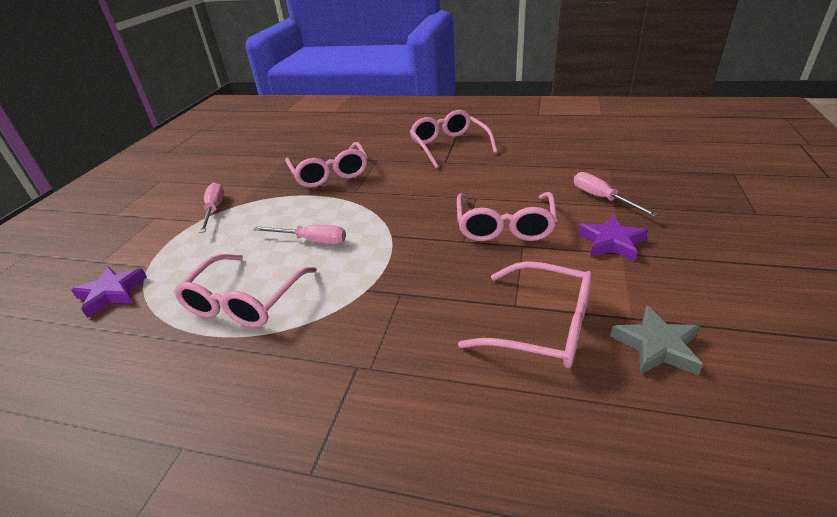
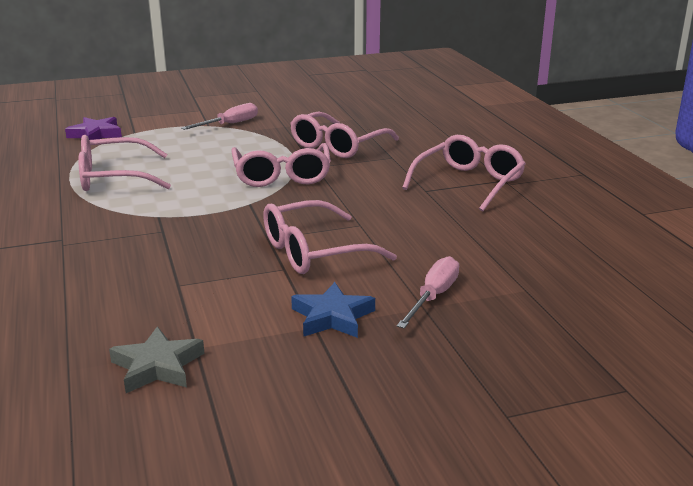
camera: 55 degrees right, 10 degrees down
pink screwdriver [253,225,346,244] -> none
pink glasses [458,261,593,368] -> pink glasses moved to [231,143,331,187]
purple star [578,215,648,261] -> blue star [291,282,375,338]

